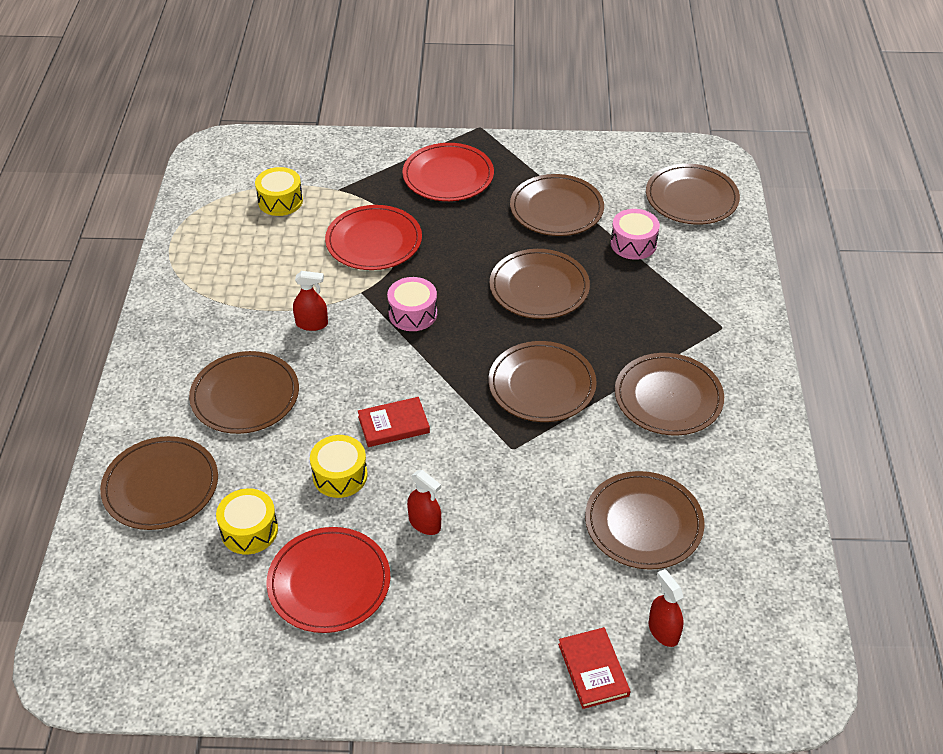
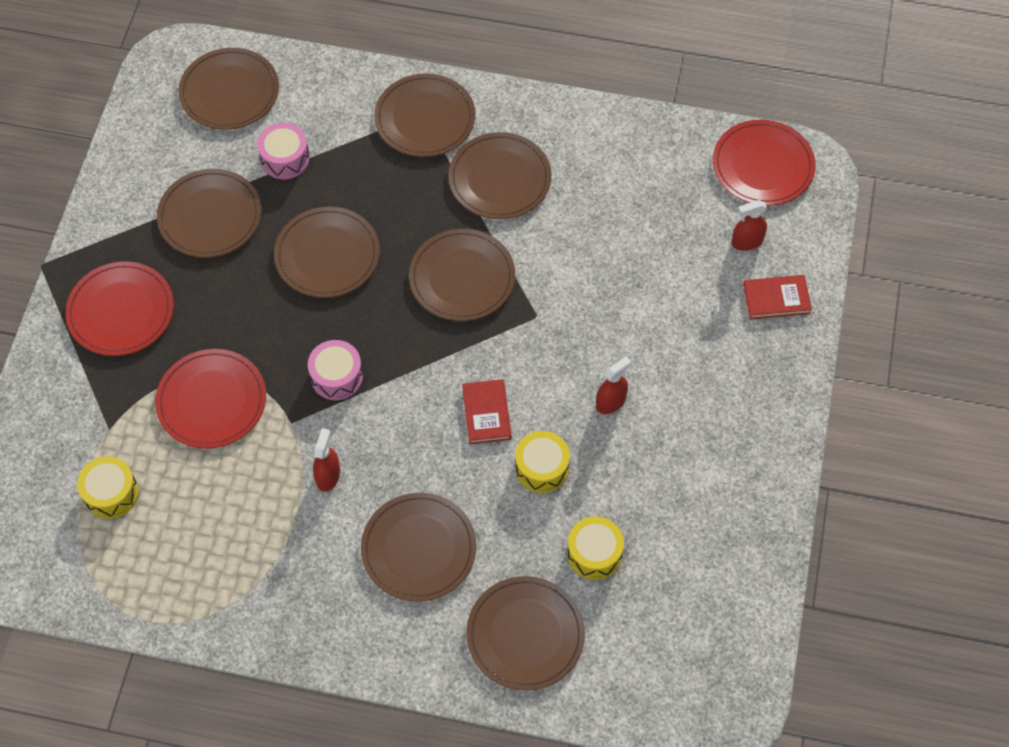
camera: 80 degrees left, 15 degrees up
red plate [267,527,390,633] -> red plate moved to [713,120,816,206]
brown plate [585,471,705,570] -> brown plate moved to [374,74,475,157]

